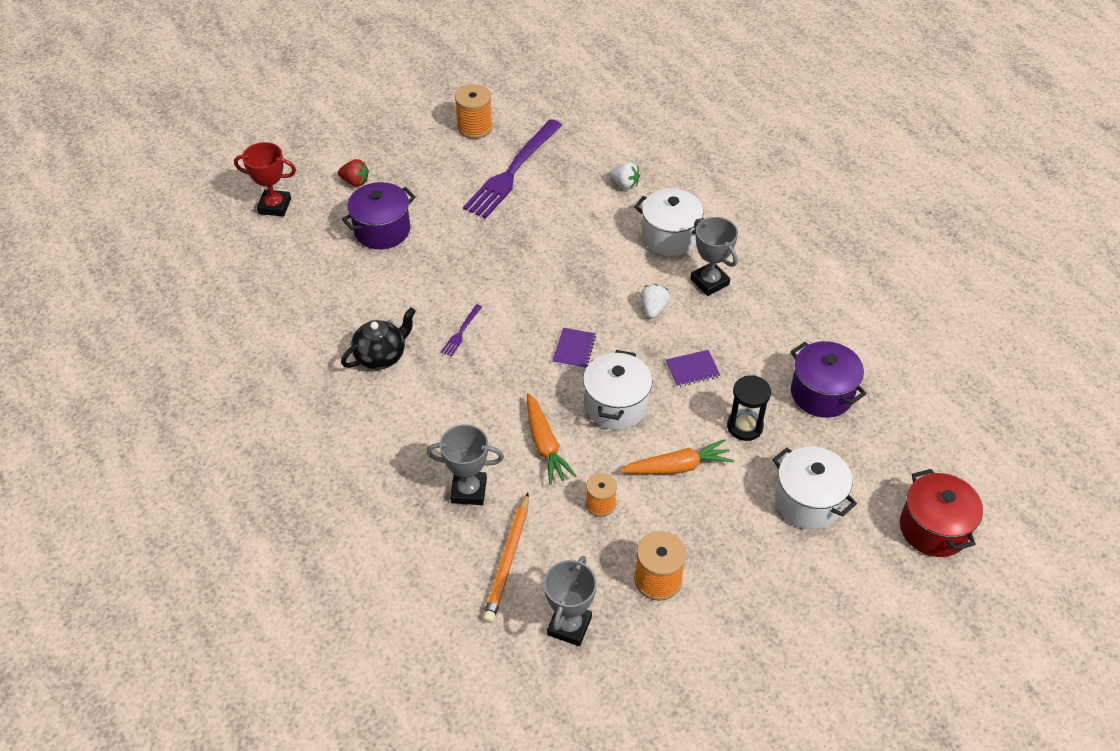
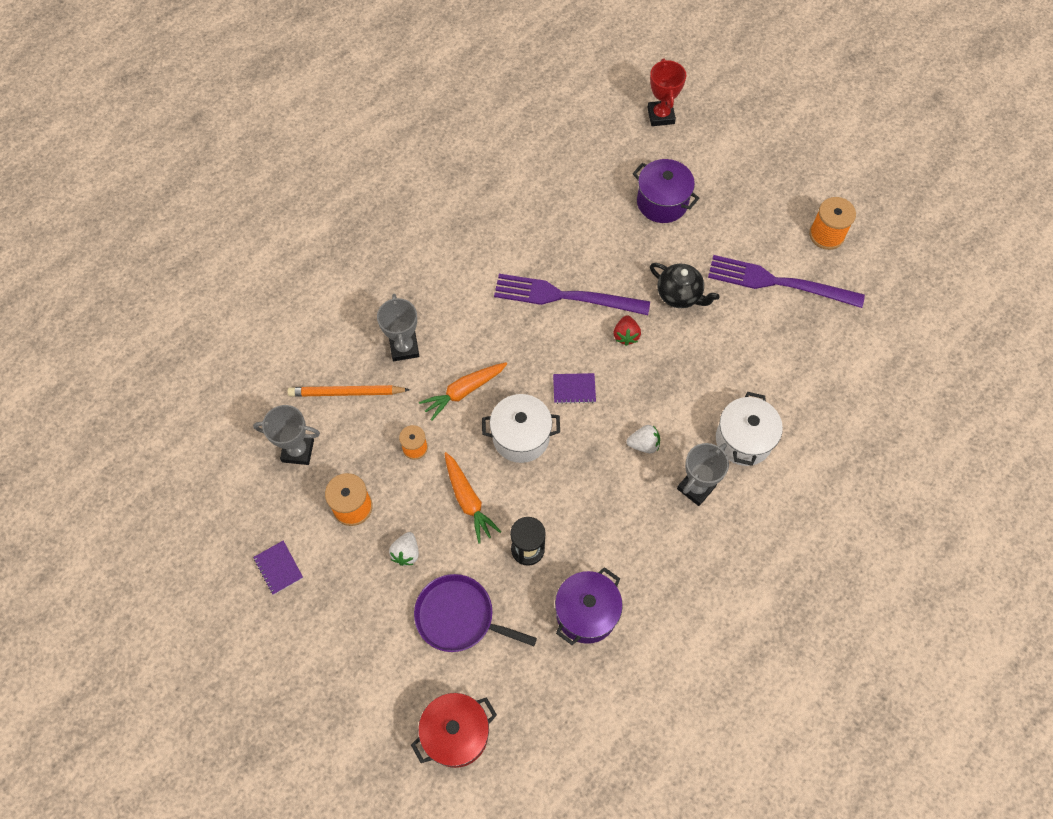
camera: 75 degrees right, 15 degrees up
red strawberry [338,159,369,187] -> red strawberry moved to [614,315,641,346]
black teapot [341,307,416,370] -> black teapot moved to [650,263,720,308]
purple fork [441,304,482,356] -> purple fork [494,274,650,315], size x2.48
white strawberry [609,162,640,190] -> white strawberry moved to [389,532,419,566]
purple notebook [666,350,721,387] -> purple notebook moved to [253,541,303,595]
white pot [772,447,857,529] -> purple pan [414,574,537,652]

